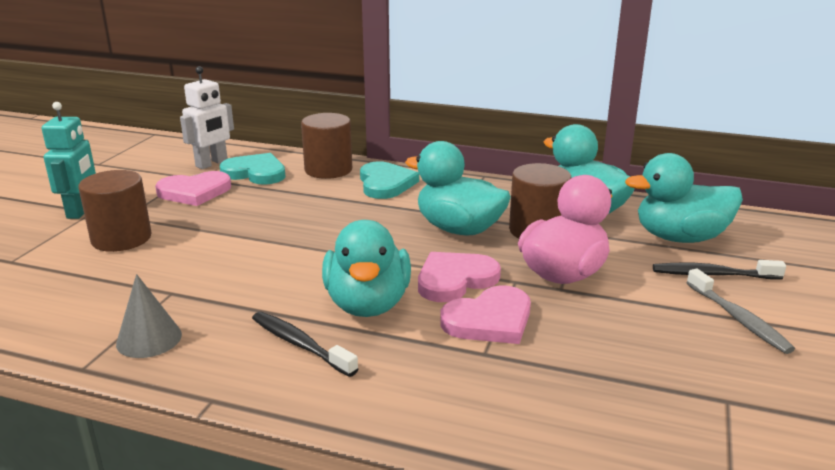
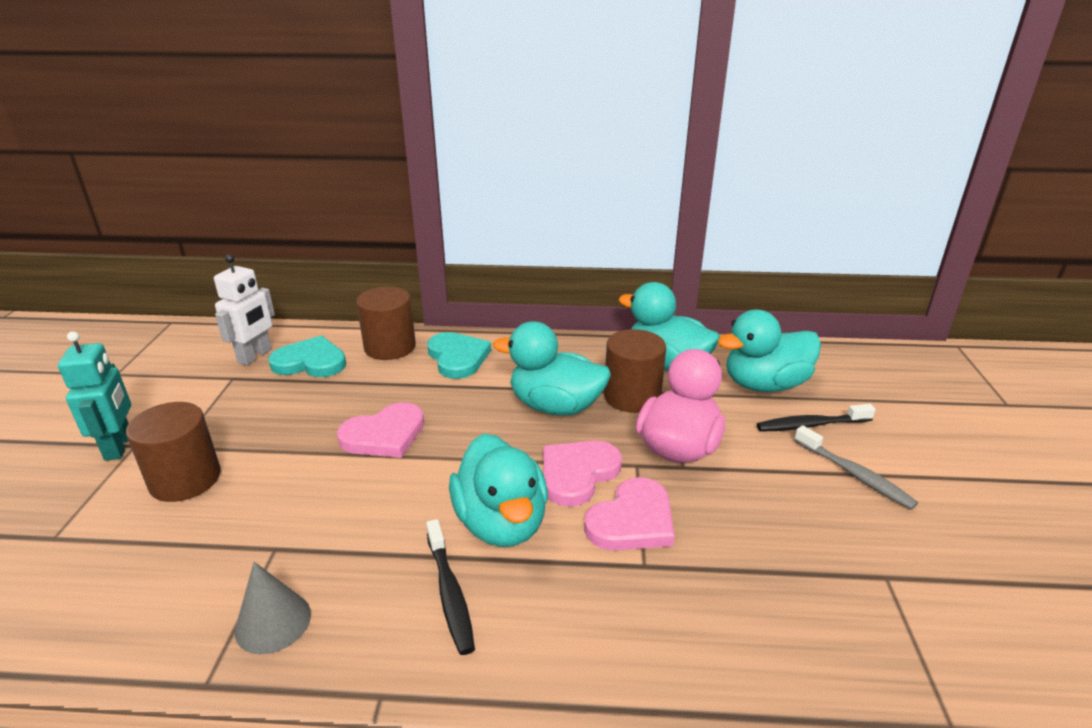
camera: 15 degrees left, 5 degrees up
pink heart [155,171,231,206] -> pink heart moved to [337,402,424,458]
black toothbrush [252,312,358,377] -> black toothbrush turned 135 degrees counterclockwise [426,519,475,655]

